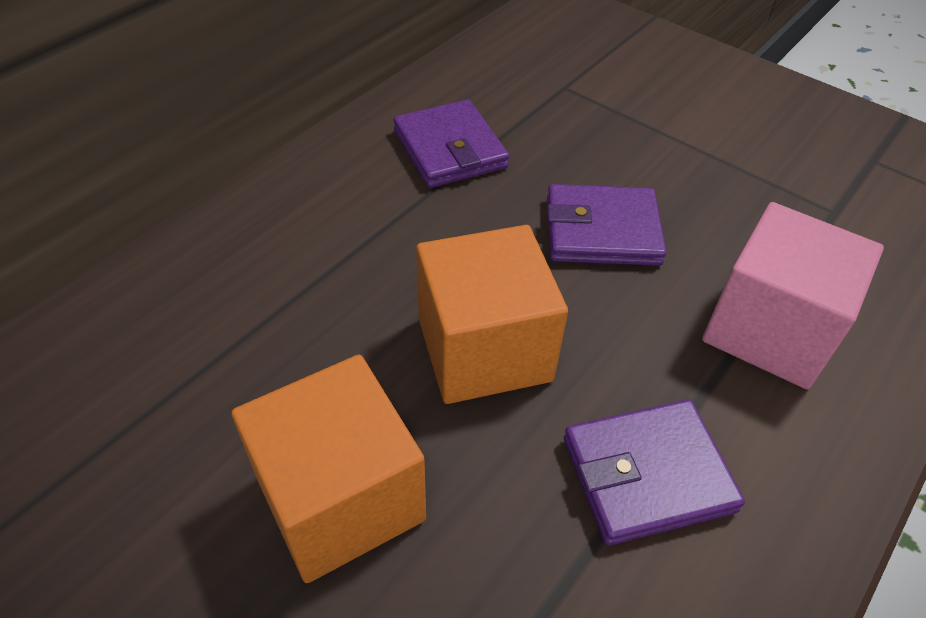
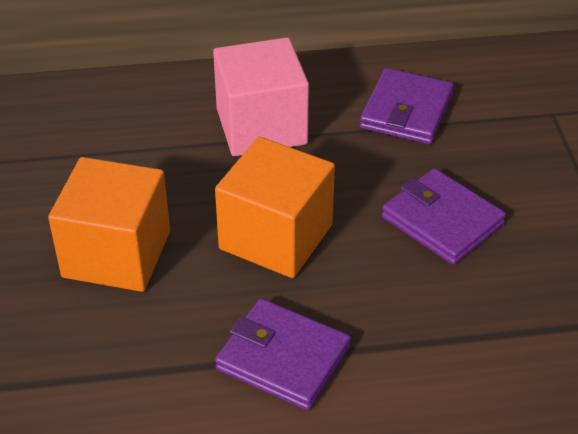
camera: 45 degrees right, 5 degrees down
pink cube [702,202,884,389] -> pink cube moved to [213,37,309,156]

